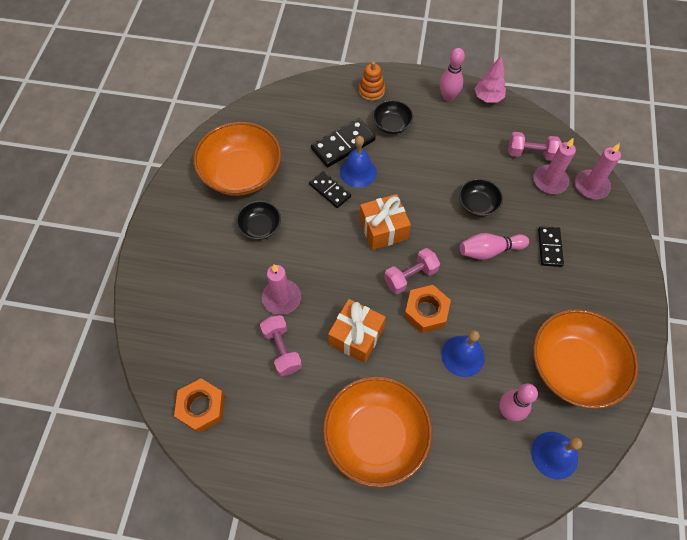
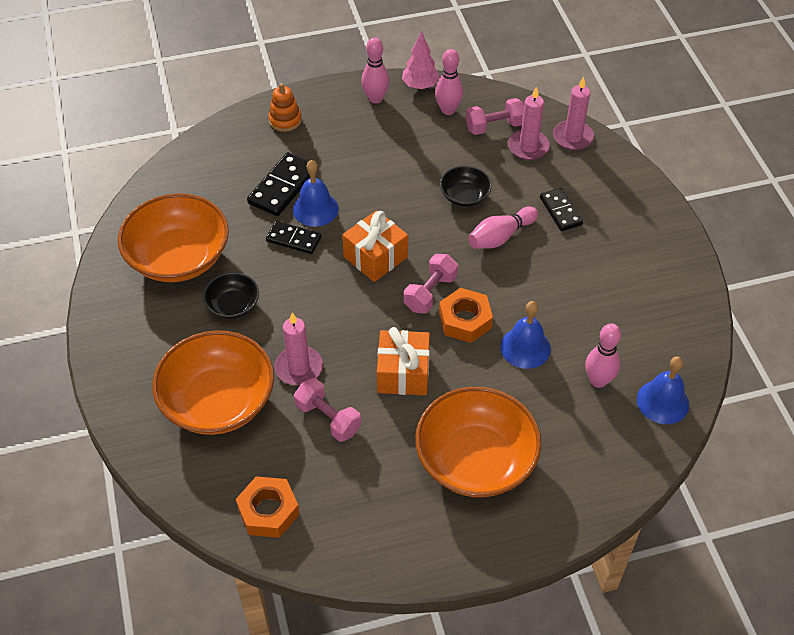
camera: 25 degrees left, 10 degrees down
black bowl [372,100,413,134] -> none
orange bowl [533,309,639,409] -> orange bowl moved to [152,330,274,435]
none -> pink bowling pin [435,49,463,115]

